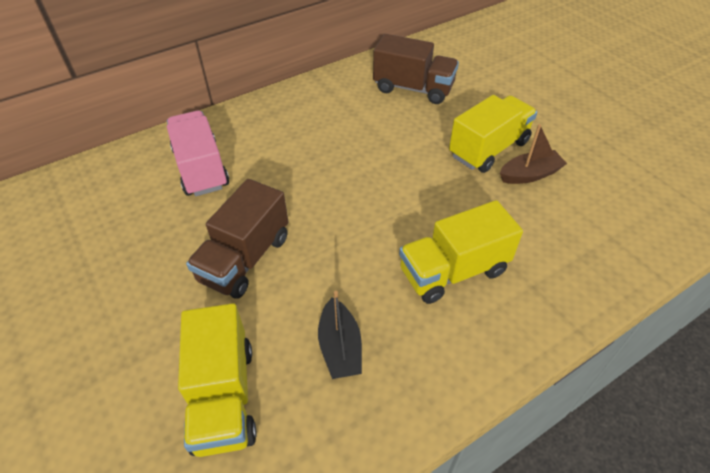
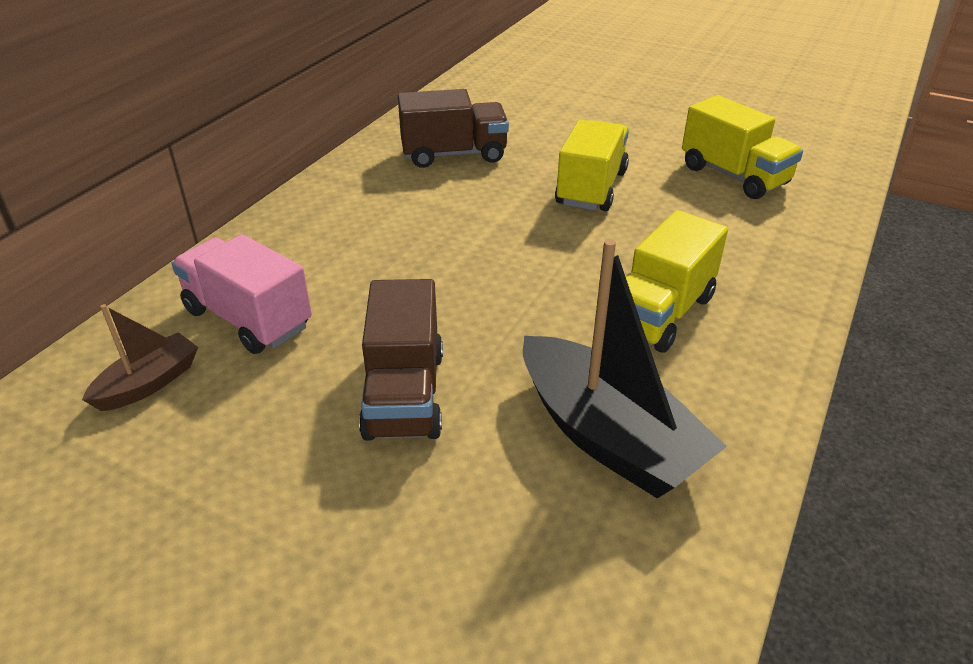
camera: 30 degrees left, 10 degrees down
yellow truck [178,303,257,457] -> yellow truck moved to [682,95,803,199]
black boat [318,291,362,379] -> black boat [523,239,727,498], size x1.90
brown boat [500,124,567,184] -> brown boat moved to [82,304,198,411]

